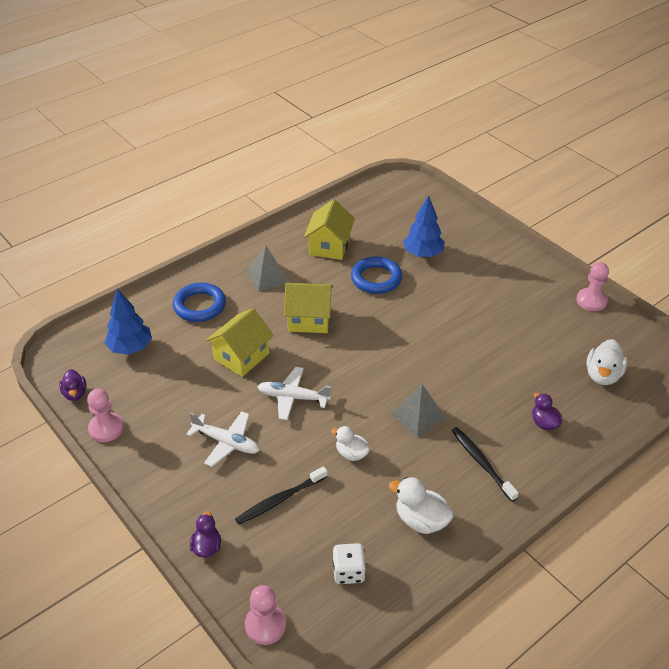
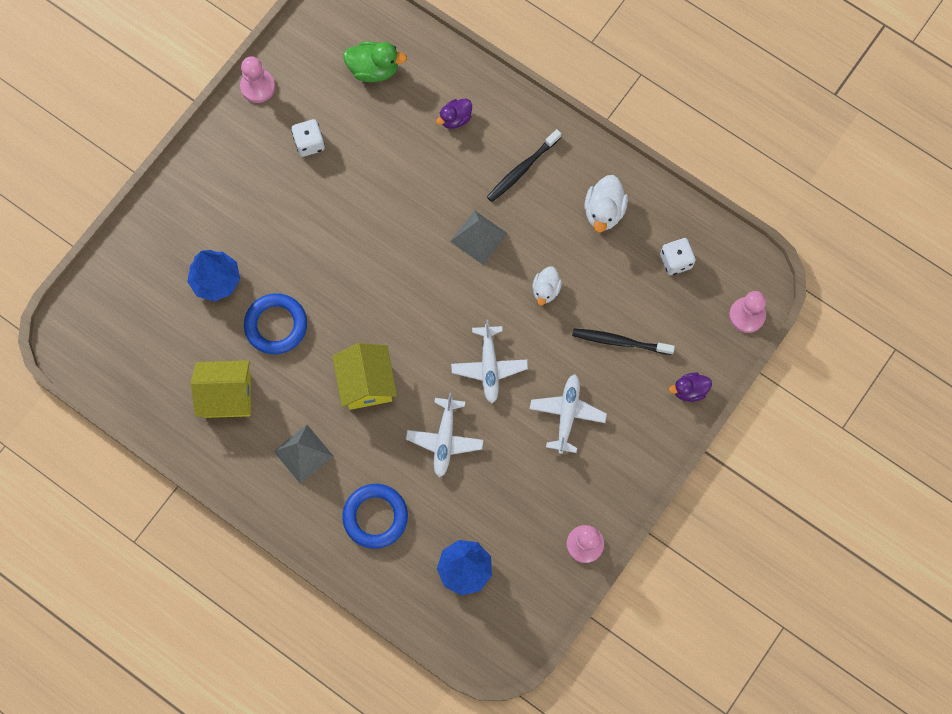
camera: 105 degrees left, 30 degrees up
purple duck [59,369,87,401] -> none
yellow house [206,308,274,377] -> white plane [406,393,484,477]
black toothbrush [235,466,328,525] -> black toothbrush turned 150 degrees clockwise [572,328,675,355]
white duck [586,339,628,385] -> green duck [343,41,407,82]
none -> white dice [291,119,325,157]

